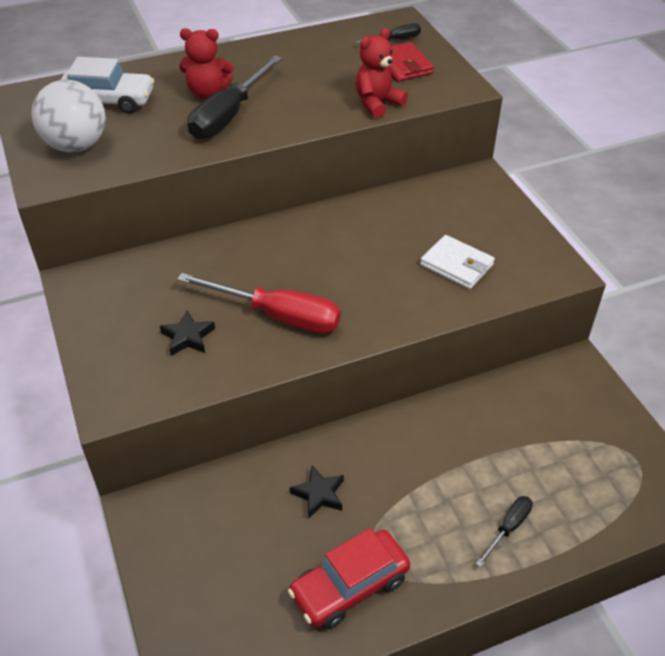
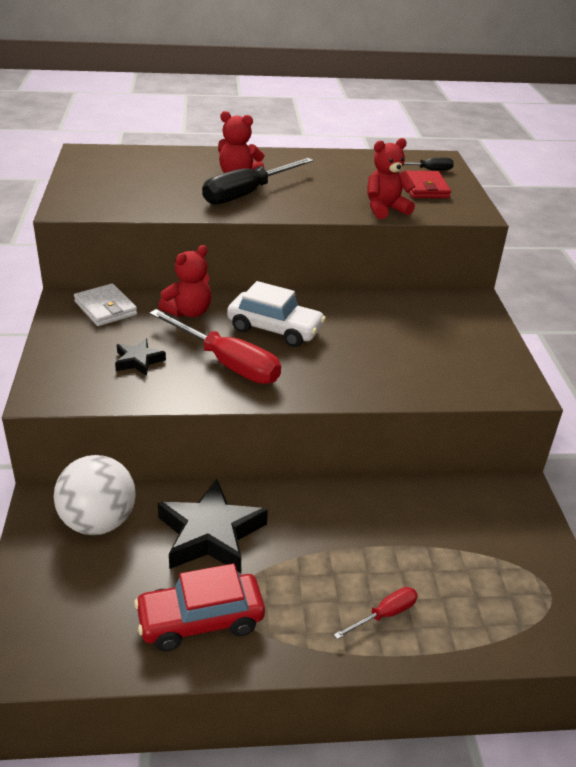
camera: 15 degrees right, 10 degrees down
white ball [31,80,106,153] -> white ball moved to [54,455,136,535]
white car [61,57,154,114] -> white car moved to [227,281,326,347]
black star [290,465,344,519] -> black star [158,479,268,573], size x1.97
white wallet [420,235,495,289] -> white wallet moved to [74,283,137,326]
black screwdriver [476,496,533,567] -> red screwdriver [334,587,418,639]
none -> red teddy bear [158,245,211,317]

